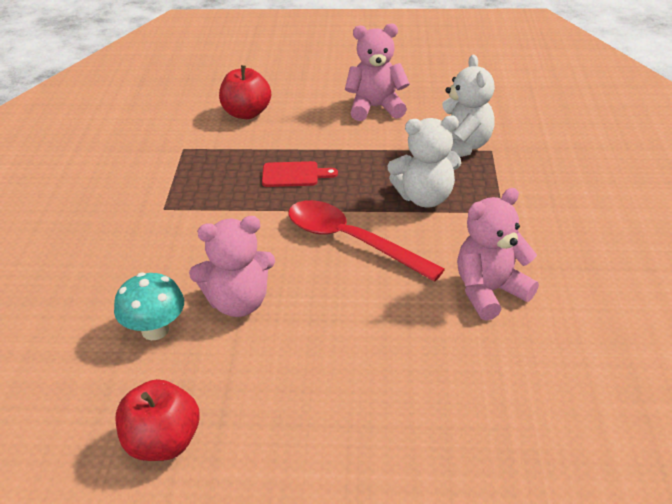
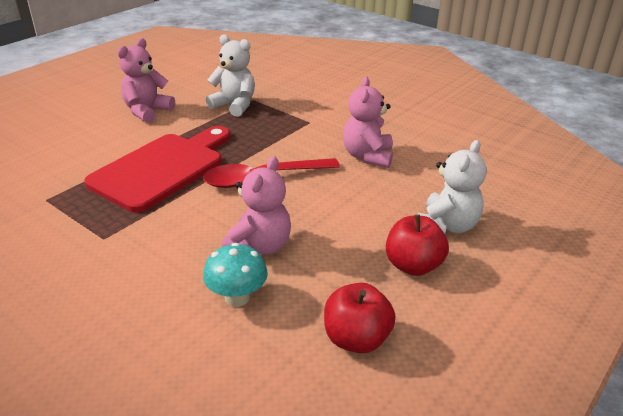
camera: 55 degrees left, 5 degrees down
red apple [219,65,271,119] -> red apple moved to [386,214,449,276]
red cutting board [262,161,338,187] -> red cutting board [84,126,231,212], size x2.49
white teddy bear [387,116,461,207] -> white teddy bear moved to [418,140,487,234]

